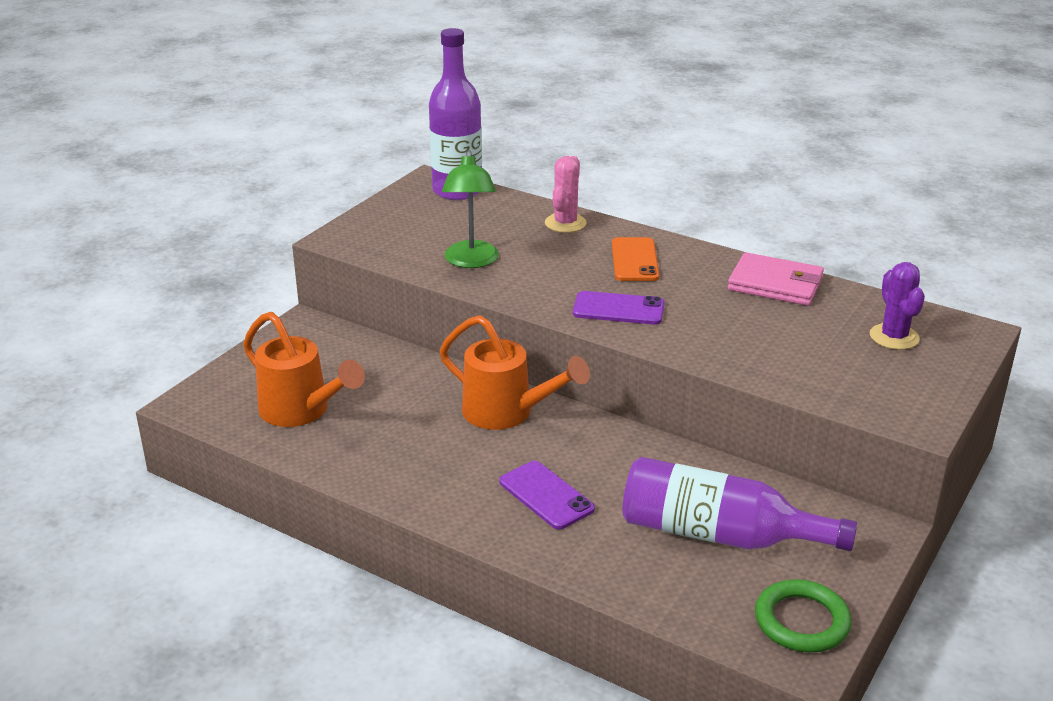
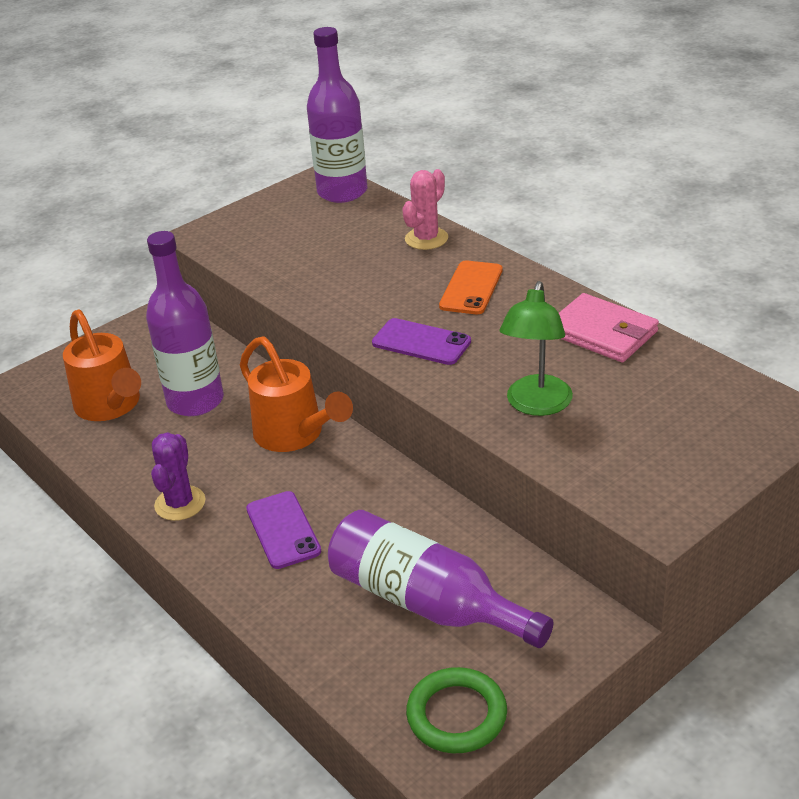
camera: 20 degrees right, 5 degrees up
green lamp [442,150,499,268] -> green lamp moved to [499,281,573,416]
purple cactus [870,262,925,350] -> purple cactus moved to [151,432,205,521]
none -> purple bottle [146,231,224,416]

